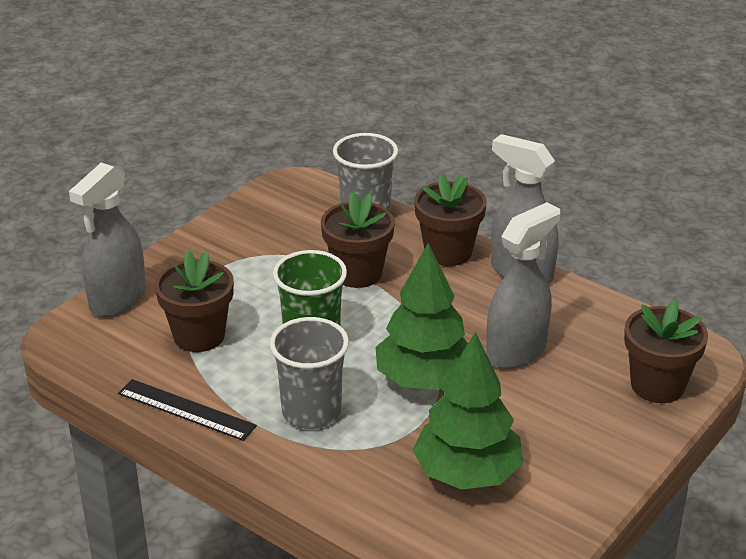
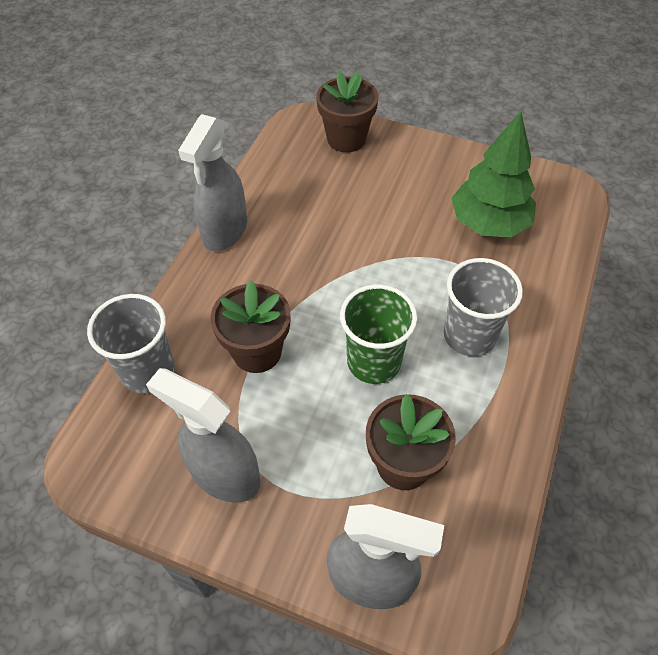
camera: 105 degrees left, 20 degrees up
black ruler [118,379,257,441] -> none
green tree [375,243,468,390] -> none
brown flower pot [414,174,487,266] -> none
grey spray bottle [486,202,560,369] -> grey spray bottle moved to [146,368,261,502]

